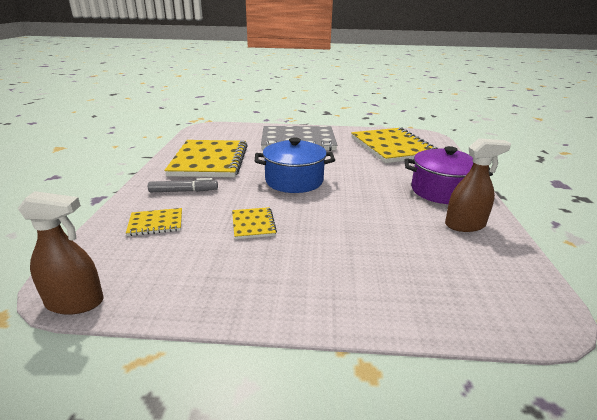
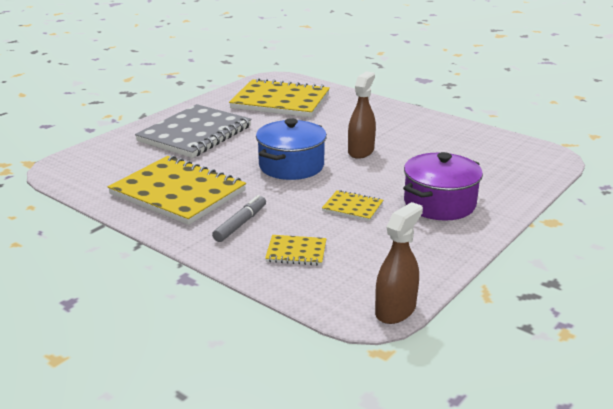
camera: 55 degrees left, 0 degrees up
yellow notebook [126,208,182,236] -> yellow notebook turned 75 degrees clockwise [265,235,327,265]
purple pot [404,146,493,204] -> purple pot moved to [403,152,483,220]
brown spray bottle [445,138,511,232] -> brown spray bottle moved to [348,71,376,159]

